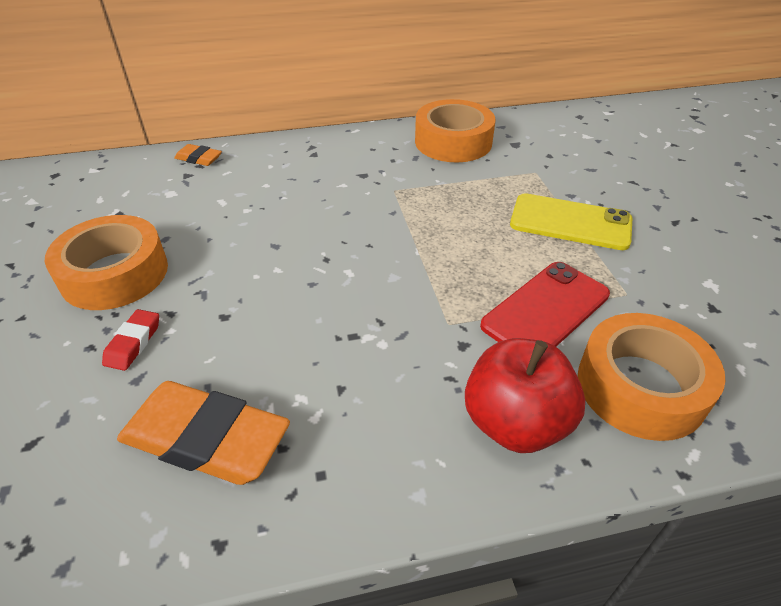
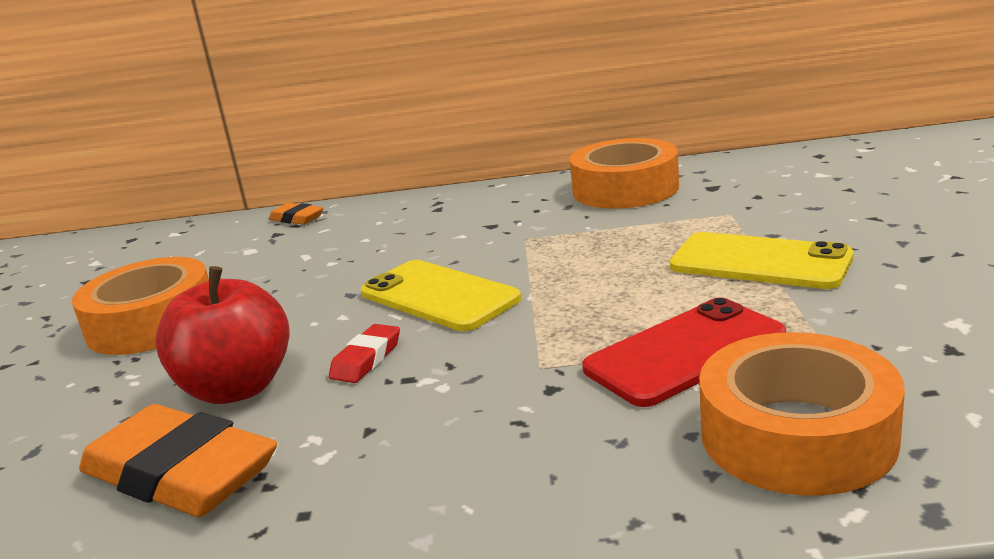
camera: 15 degrees right, 20 degrees down
red eraser [102,309,159,371] -> red eraser moved to [329,324,400,383]
red apple [465,338,585,453] -> red apple moved to [155,266,290,404]
none -> yellow phone [360,260,521,331]

